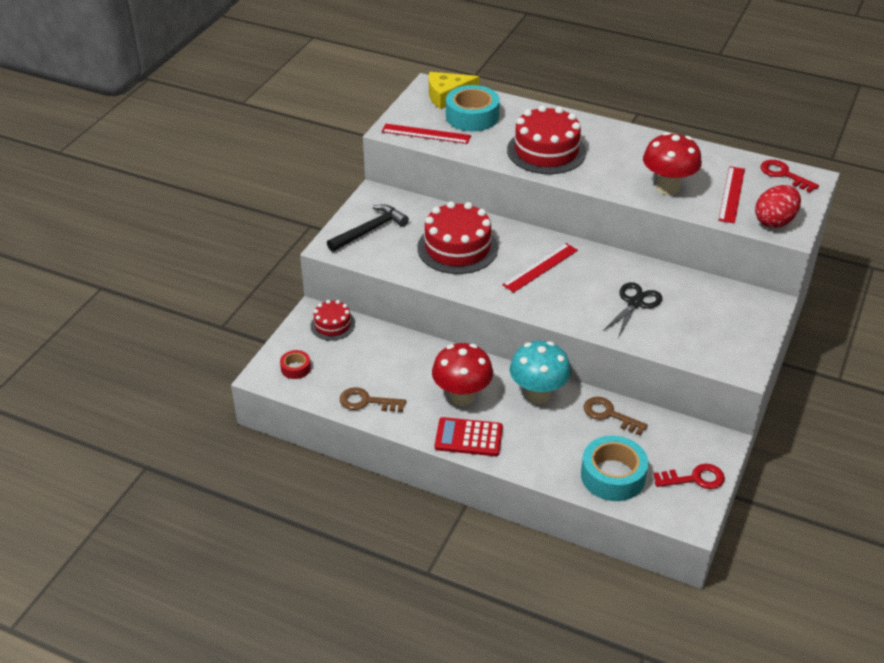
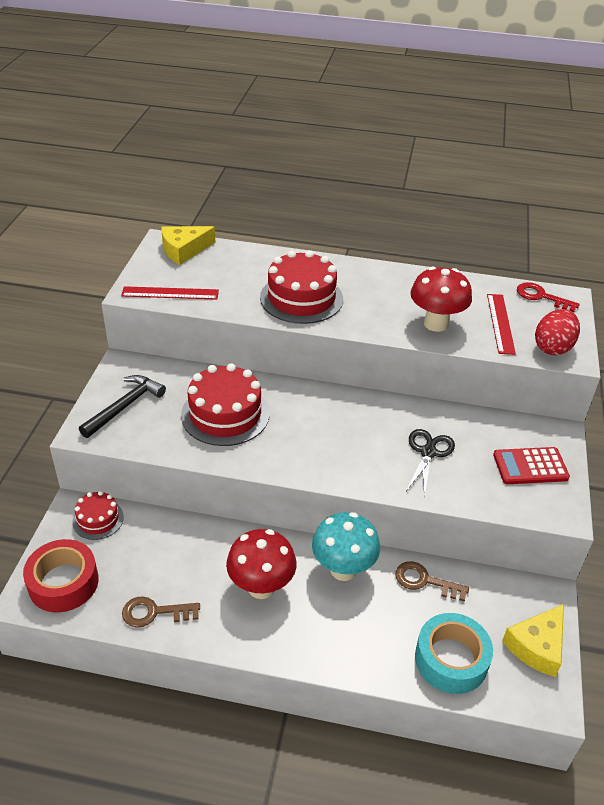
camera: 15 degrees left, 0 degrees up
red tape [280,350,311,379] -> red tape [23,539,99,612], size x1.98
red calculator [435,417,503,456] -> red calculator moved to [493,447,570,484]
turquoise tape [446,85,500,132] -> none
red ruler [502,243,578,293] -> none
red key [653,464,725,489] -> yellow cheese [502,604,564,677]

